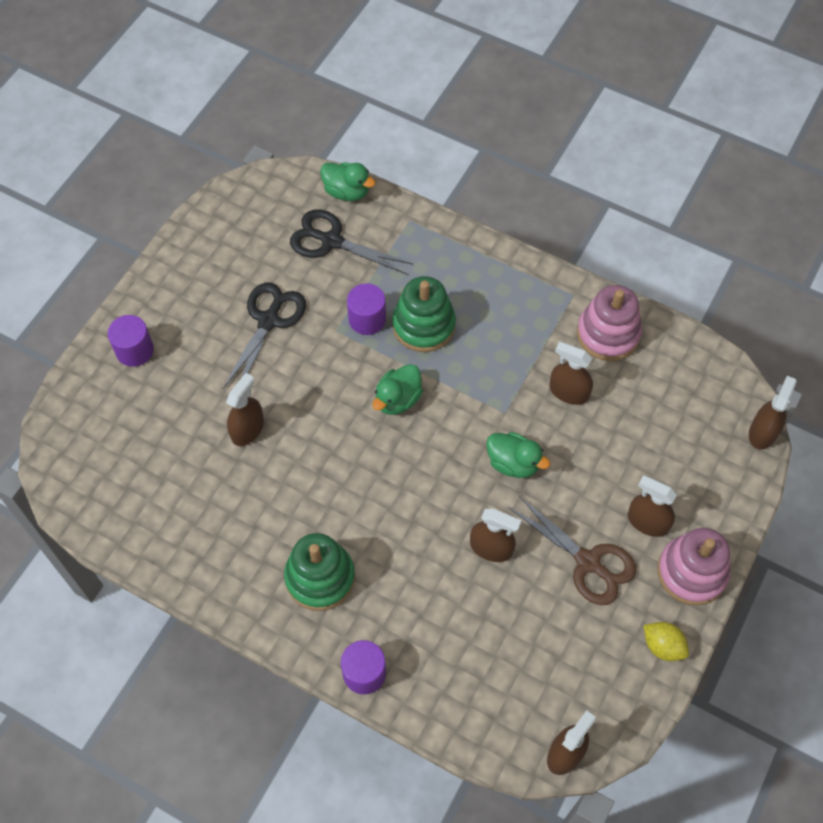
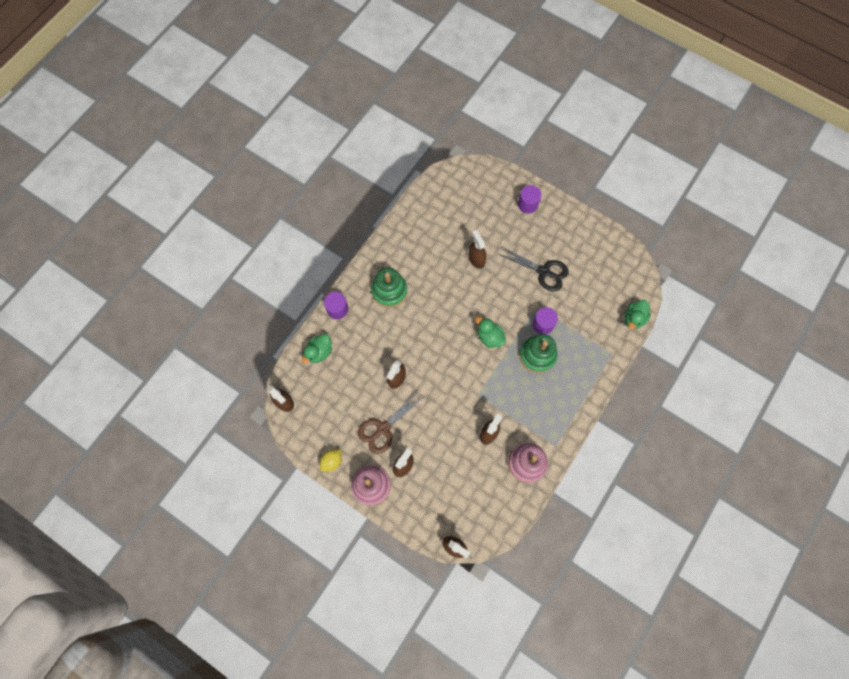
camera: 95 degrees right, 10 degrees up
brown spray bottle [226,373,264,446] -> brown spray bottle turned 150 degrees counterclockwise [468,230,486,269]
black scissors [290,209,413,274] -> none
green duck [486,432,550,478] -> green duck moved to [302,334,332,364]

